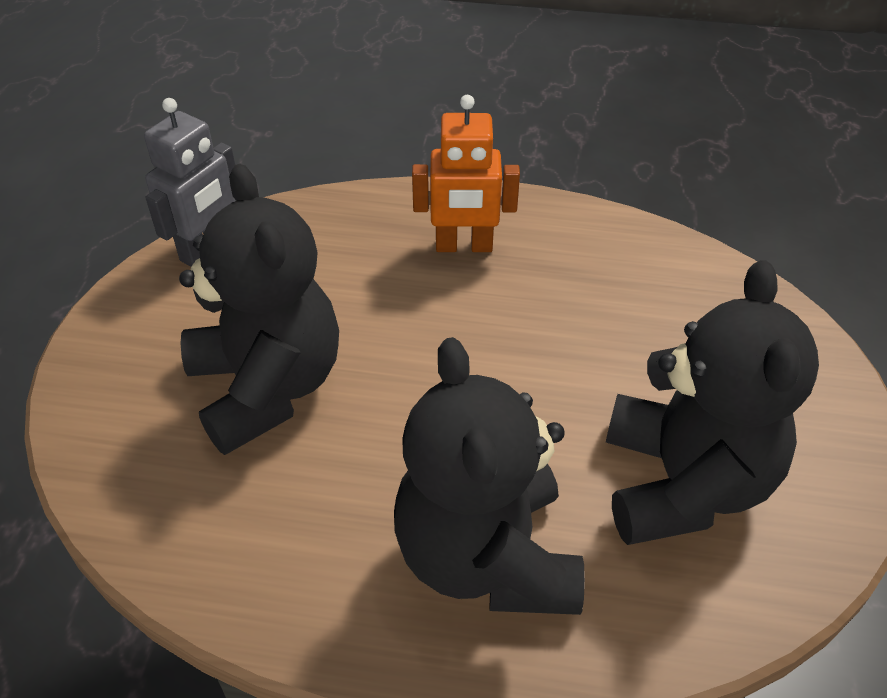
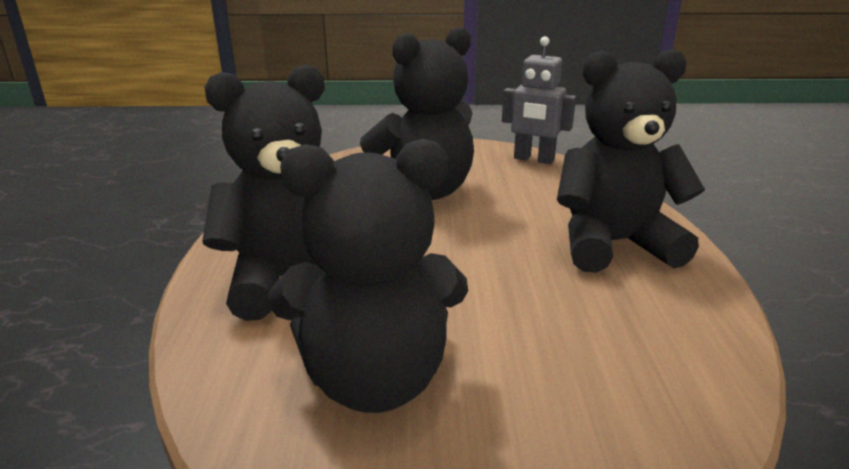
camera: 80 degrees right, 20 degrees down
orange robot [412,95,520,252] -> black teddy bear [557,49,705,273]

